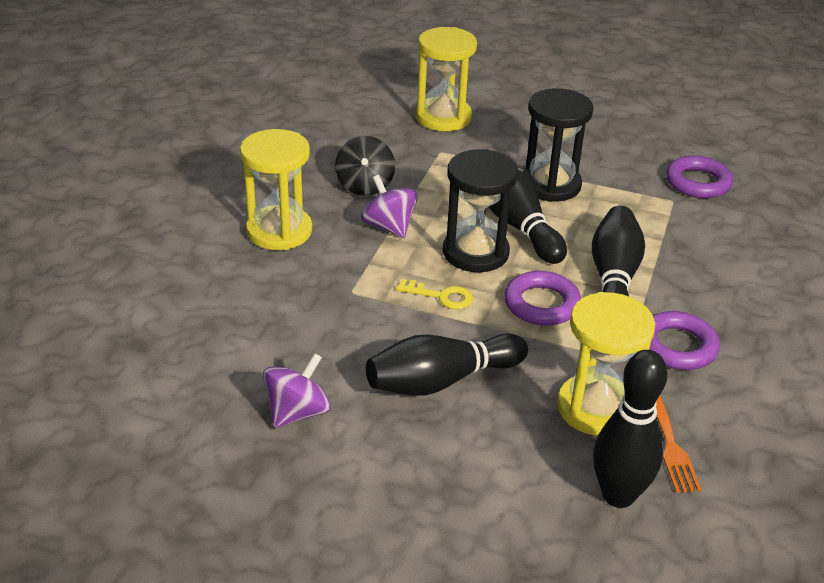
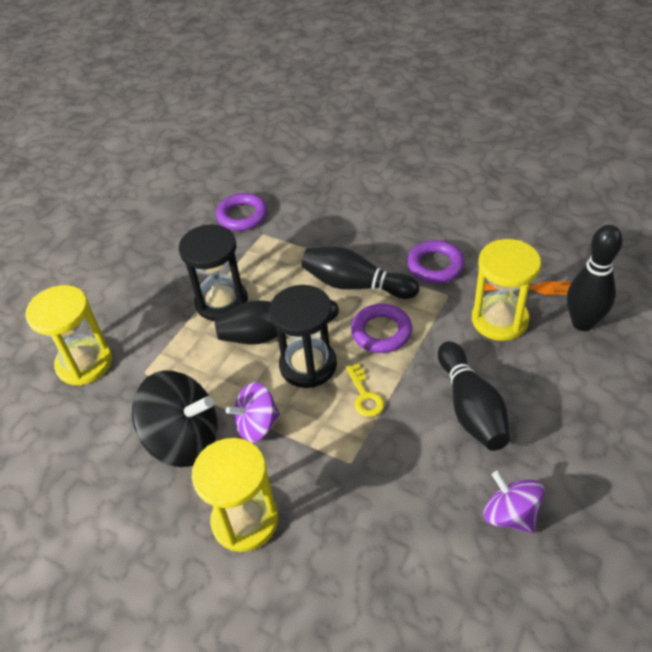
camera: 75 degrees left, 10 degrees up
black spinning top [335,136,395,196] -> black spinning top [132,370,217,467], size x1.63
yellow key [396,279,473,309] -> yellow key turned 135 degrees clockwise [346,364,384,417]

